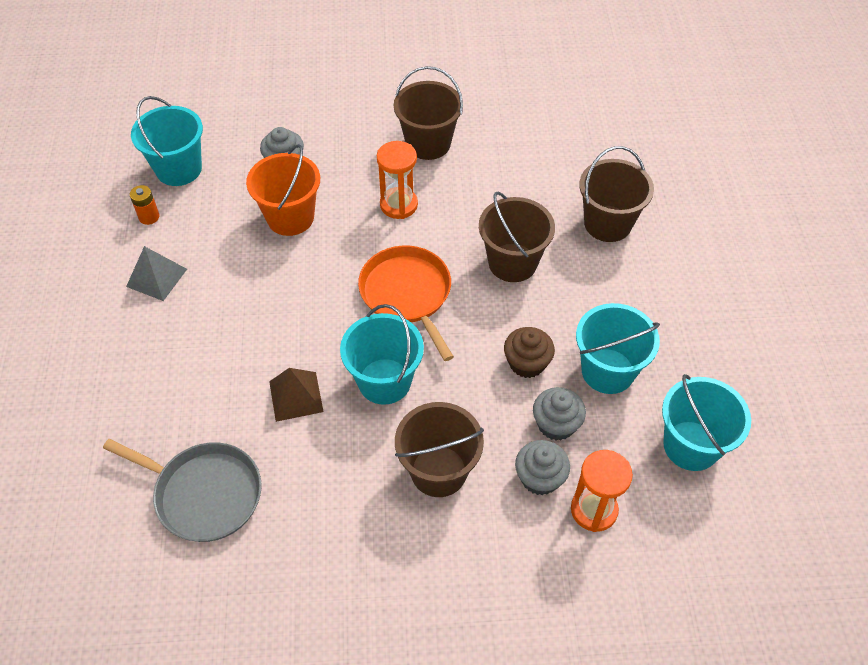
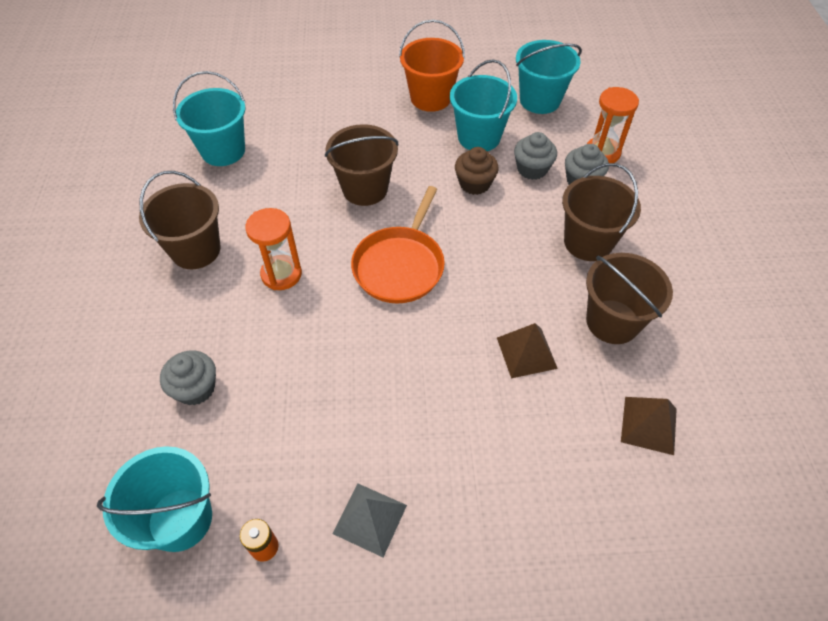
camera: 90 degrees left, 0 degrees up
grey pan [103,439,262,542] -> brown pyramid [621,397,677,455]
orange bucket [246,144,320,236] -> orange bucket moved to [399,20,465,112]
turquoise bucket [340,304,424,405] -> turquoise bucket moved to [173,71,245,166]
orange pan [358,246,454,361] -> orange pan turned 45 degrees counterclockwise [351,186,445,303]
brown bucket [579,146,654,242] -> brown bucket moved to [586,253,673,344]

